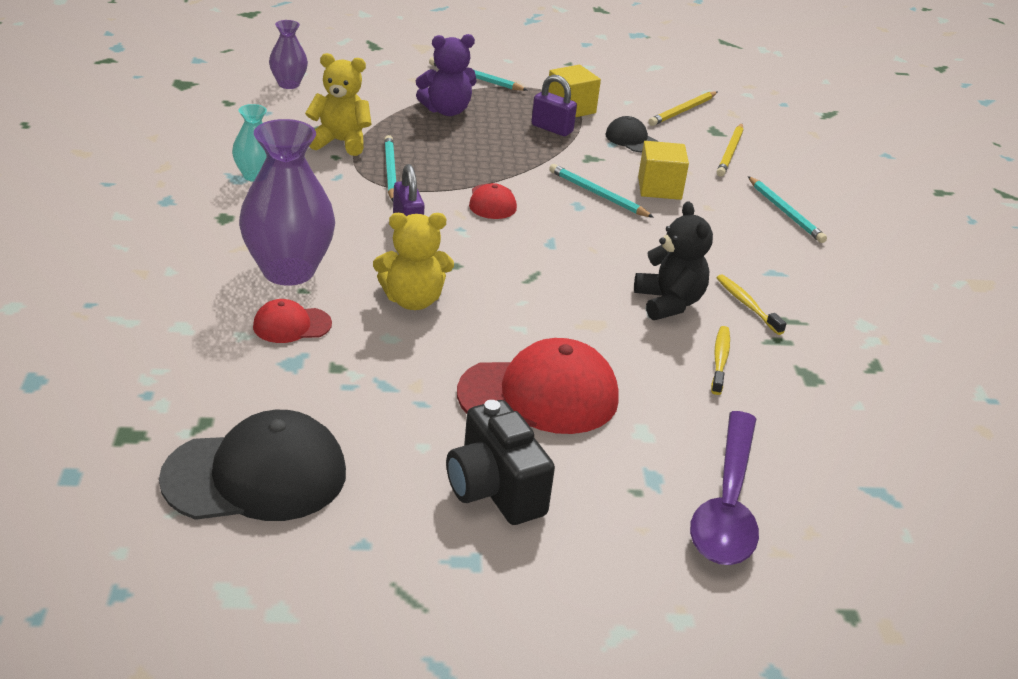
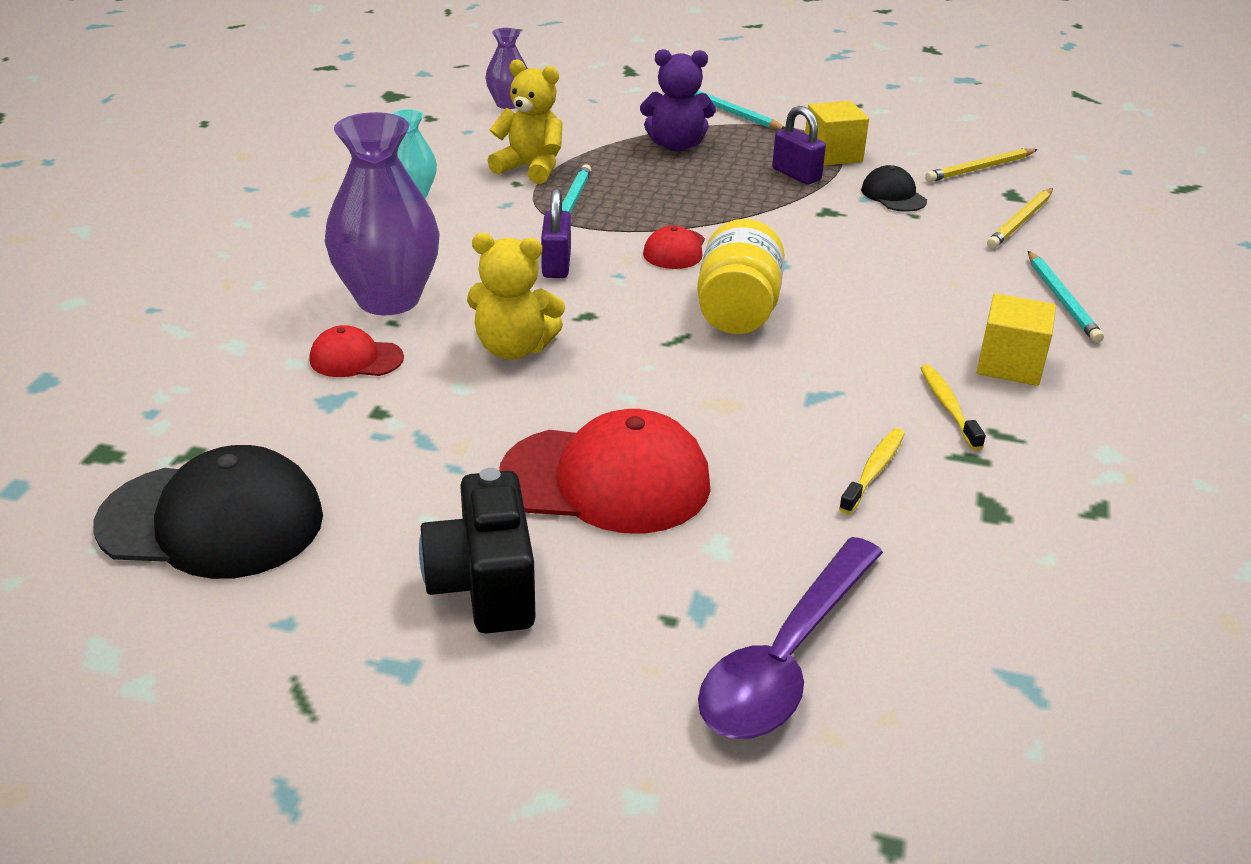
camera: 20 degrees right, 0 degrees up
turquoise pencil [549,164,654,218] -> none
black teddy bear [634,201,713,320] -> none
yellow cube [638,141,689,200] -> yellow cube moved to [977,293,1056,386]
none -> yellow jar [697,219,785,334]

